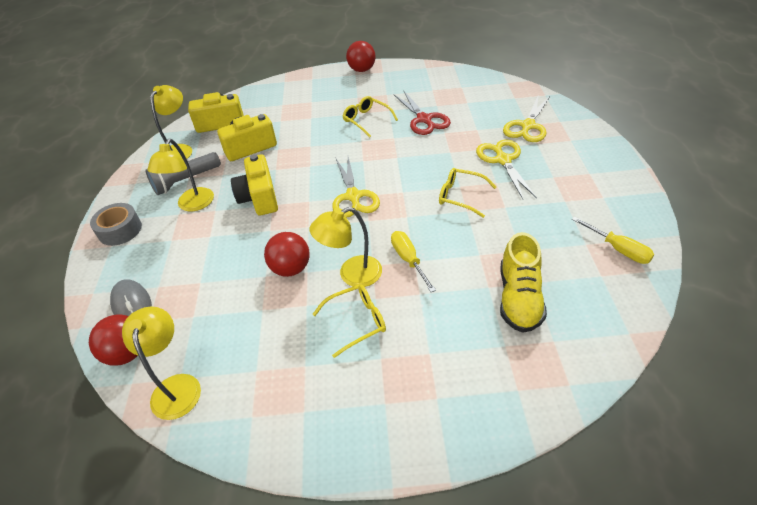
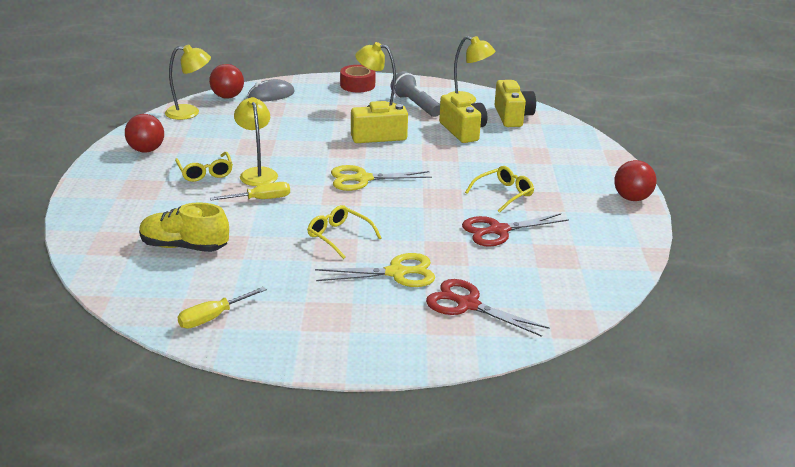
camera: 90 degrees right, 15 degrees down
grey tape [90,203,142,246] -> red tape [340,65,376,92]
red ball [264,232,310,277] -> red ball moved to [125,114,164,153]
yellow glasses [439,168,497,218] -> yellow glasses turned 75 degrees counterclockwise [307,205,382,259]
yellow scissors [503,96,550,142] -> red scissors [426,279,550,337]

